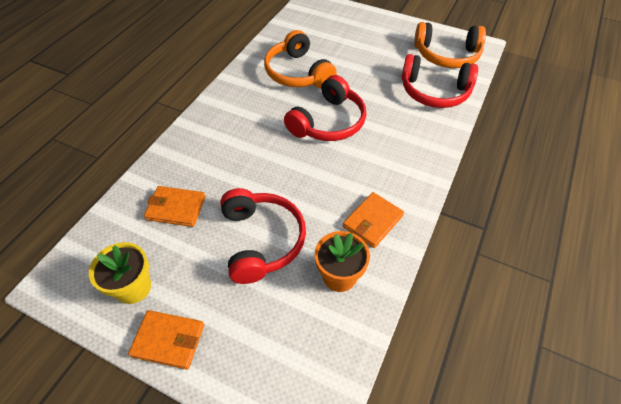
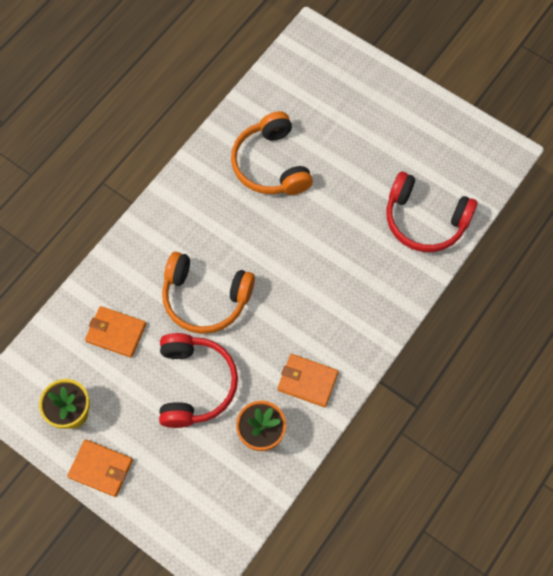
camera: 10 degrees right, 15 degrees up
red headphones [284,75,366,141] -> none
orange wallet [343,192,404,248] -> orange wallet turned 60 degrees clockwise [278,354,339,407]
orange headphones [414,22,486,68] -> orange headphones moved to [162,252,255,334]

